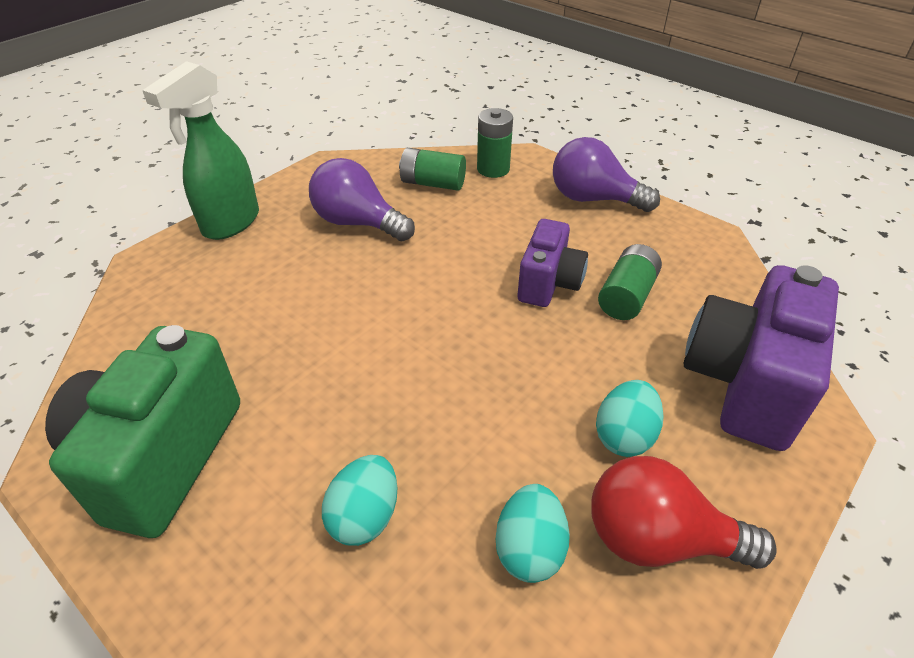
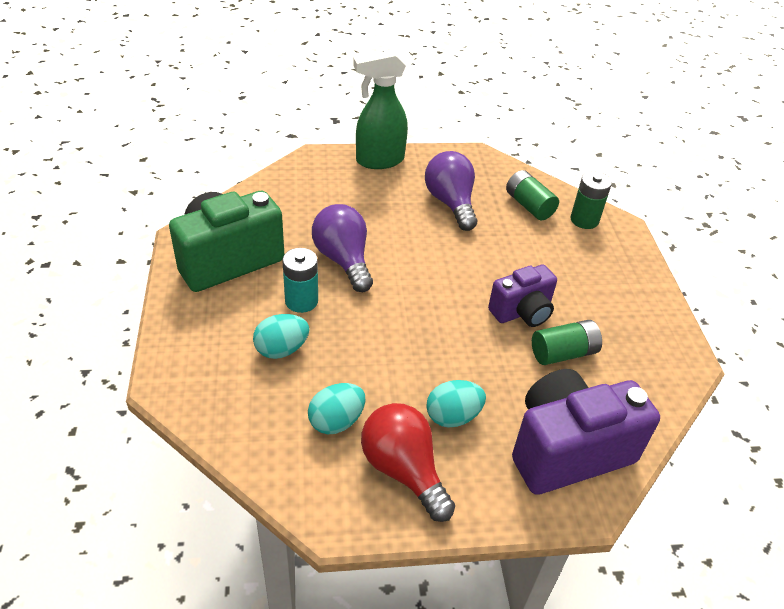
camera: 40 degrees right, 0 degrees up
purple light bulb [553,137,660,212] -> purple light bulb moved to [312,204,373,292]
none -> turquoise battery [282,248,318,313]

